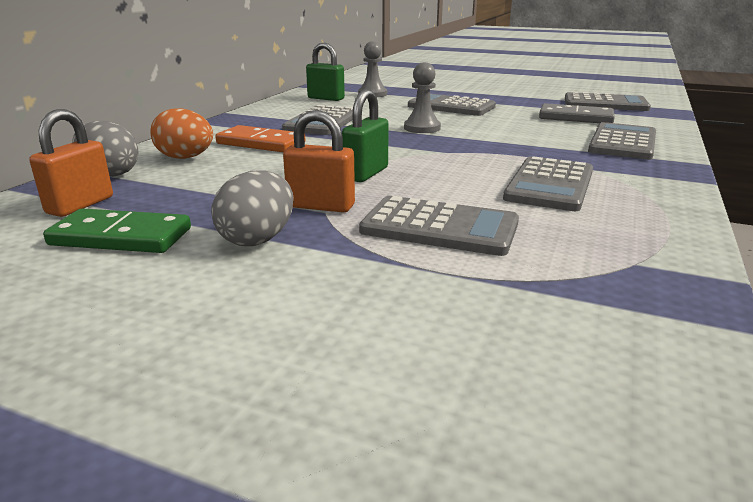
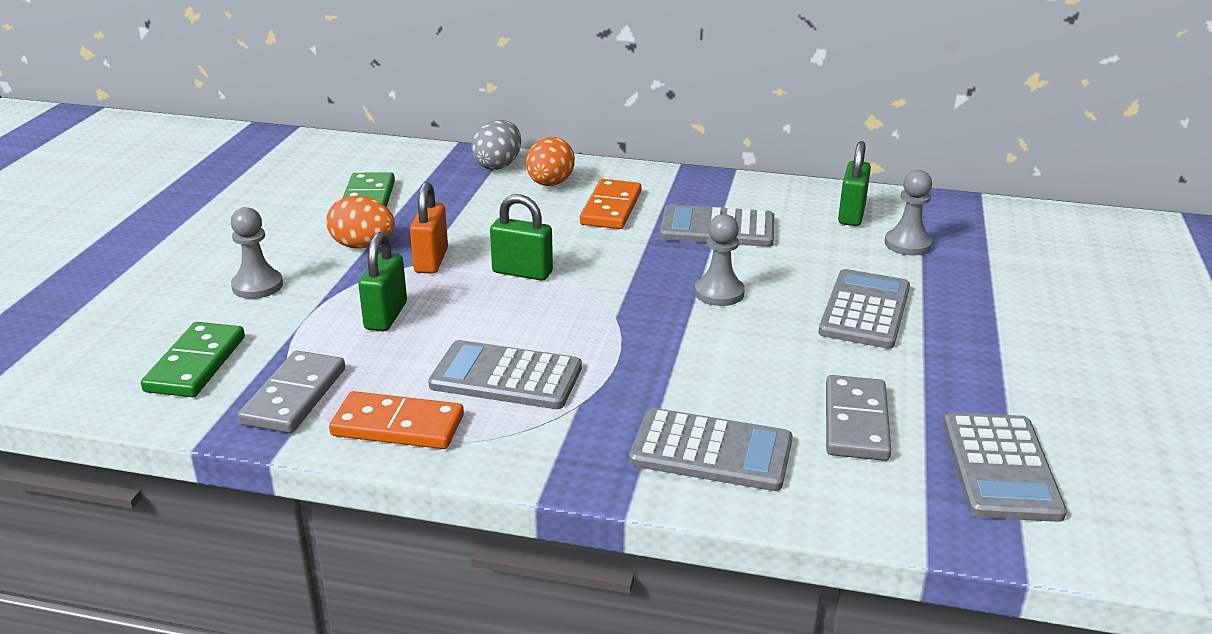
camera: 80 degrees right, 5 degrees up
orange padlock [29,109,113,217] -> none
grey egg [211,170,294,246] -> orange egg [326,196,395,248]
grey calculator [359,196,519,256] -> green padlock [358,232,407,331]
none -> green domino [141,322,245,397]
none -> grey pawn [231,207,283,299]
none -> grey domino [237,351,345,433]
none -> orange domino [329,391,464,449]

